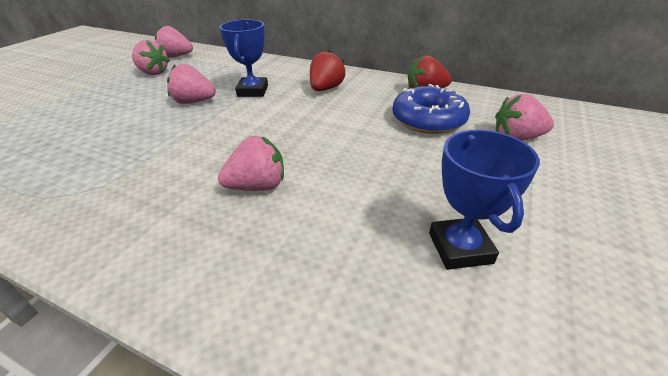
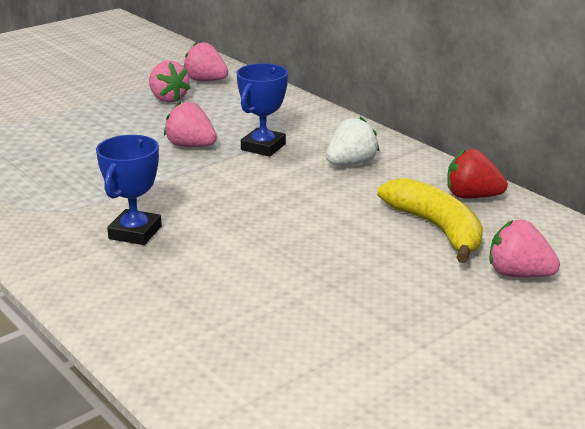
camera: 25 degrees right, 10 degrees down
pink strawberry [218,136,284,191] -> none
red strawberry [310,50,345,91] -> white strawberry [326,117,379,165]
blue donut [392,84,470,134] -> yellow banana [377,178,483,263]
blue trophy [429,130,540,270] -> blue trophy moved to [96,135,162,245]

